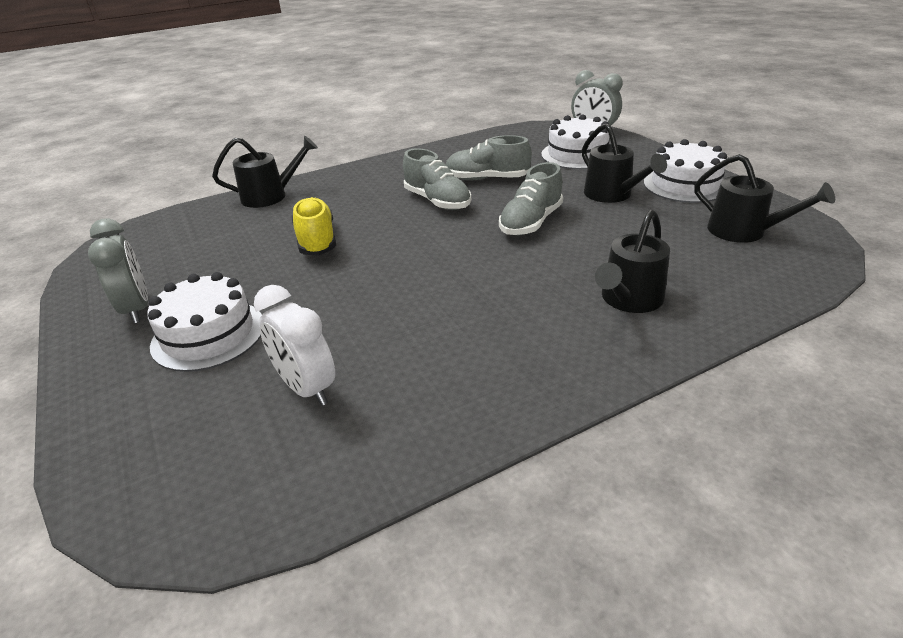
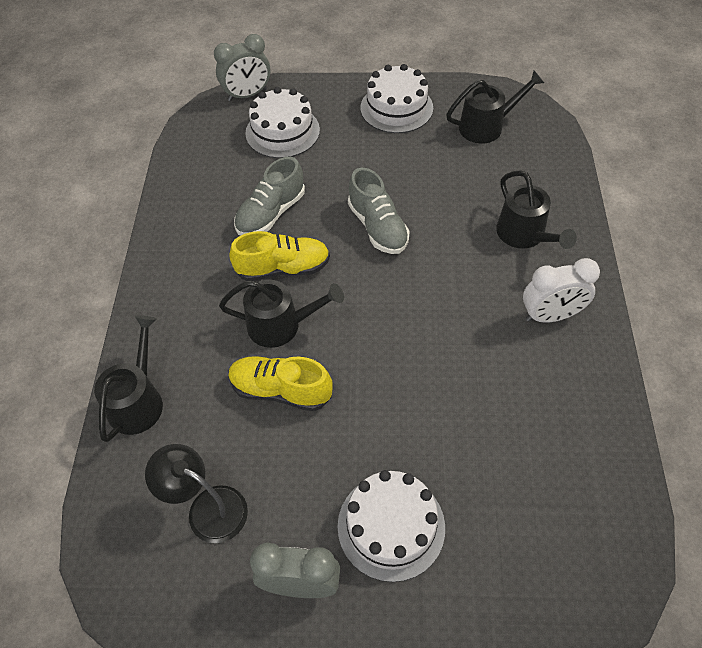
camera: 60 degrees left, 20 degrees up
white clock [254,285,335,406] -> white clock moved to [523,258,600,323]
grey shoe [403,148,471,210] -> yellow shoe [229,231,330,281]
black watering can [582,123,667,203] -> black watering can moved to [219,280,344,348]
none -> black lamp [145,444,248,543]

